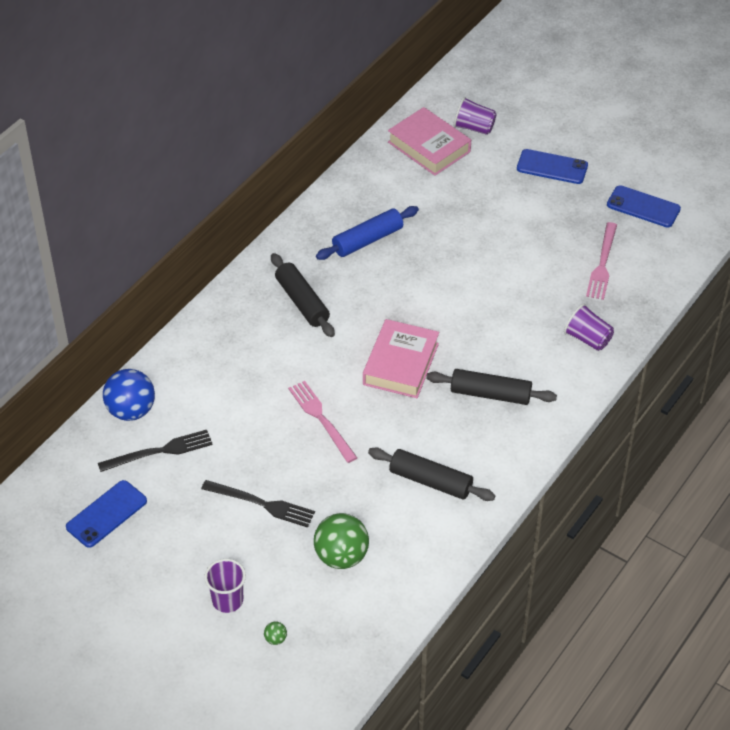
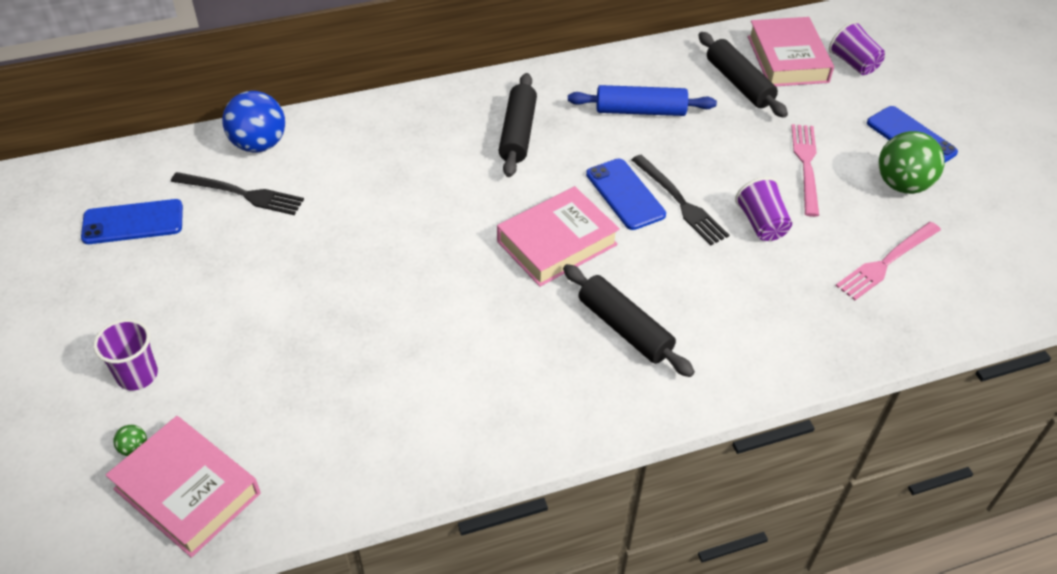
camera: 35 degrees right, 0 degrees up
black fork [201,480,315,528] -> black fork moved to [632,155,729,245]
pink fork [288,381,357,463] -> pink fork moved to [791,124,819,217]
green ball [314,513,369,569] -> green ball moved to [879,131,945,194]
black rolling pin [368,448,495,501] -> black rolling pin moved to [698,32,788,118]
purple cup [564,304,614,351] -> purple cup moved to [735,177,792,241]
blue phone [607,185,681,228] -> blue phone moved to [586,159,666,230]
none -> pink book [106,416,261,558]

